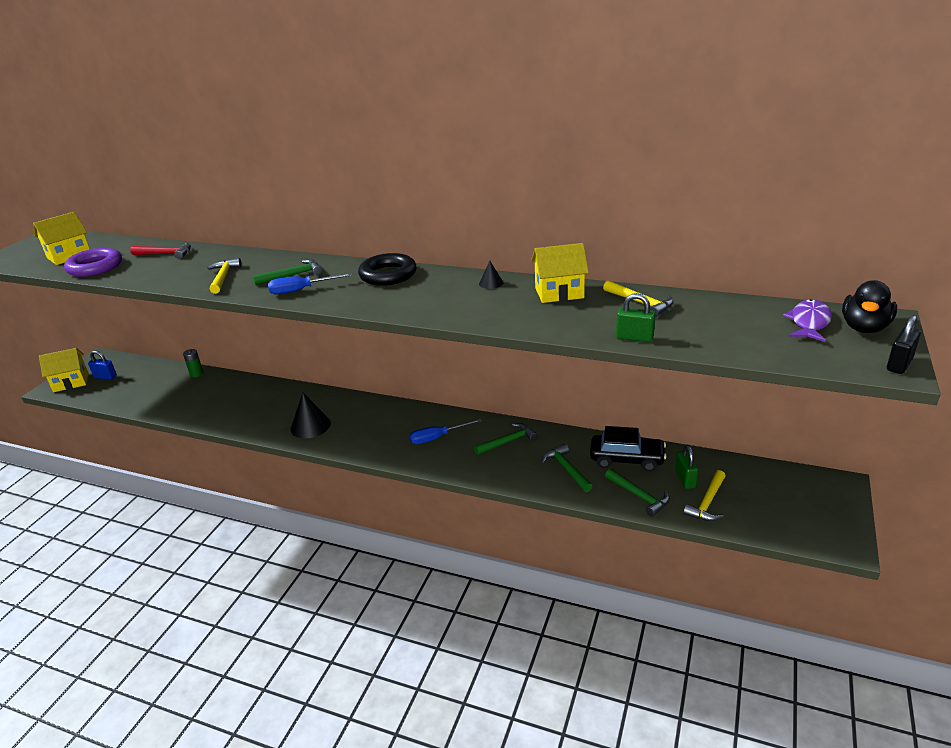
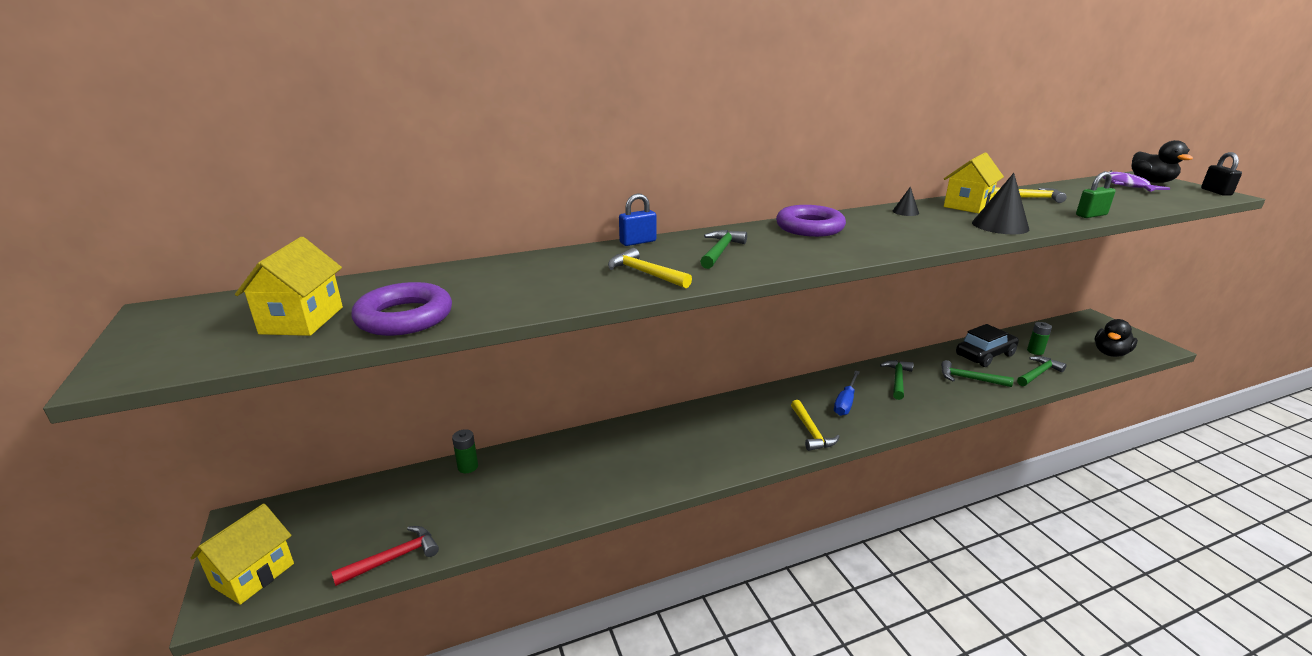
camera: 45 degrees left, 5 degrees down
blue padlock [88,350,117,380] -> blue padlock moved to [619,193,656,246]
red hammer [130,243,191,259] -> red hammer moved to [331,526,439,586]
blue screwdriver [268,273,352,295] -> none
black cone [291,393,331,438] -> black cone moved to [972,173,1029,234]
black ring [358,253,417,286] -> purple ring [776,205,846,237]
green hammer [605,469,670,517] -> green hammer turned 45 degrees counterclockwise [1017,356,1067,386]
green padlock [675,445,698,489] -> green battery [1027,322,1052,355]
yellow hammer [683,470,726,521] -> yellow hammer moved to [791,400,840,451]
none -> black duck [1095,319,1138,357]

